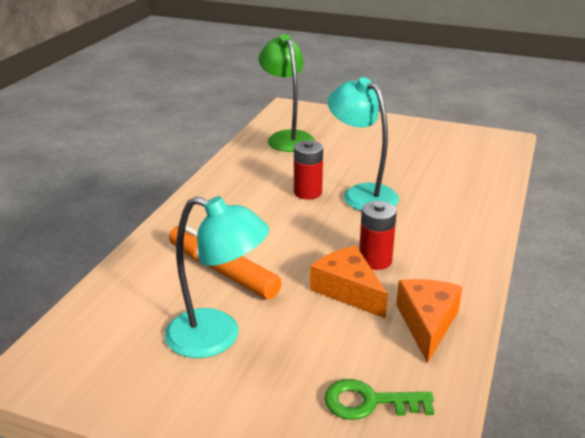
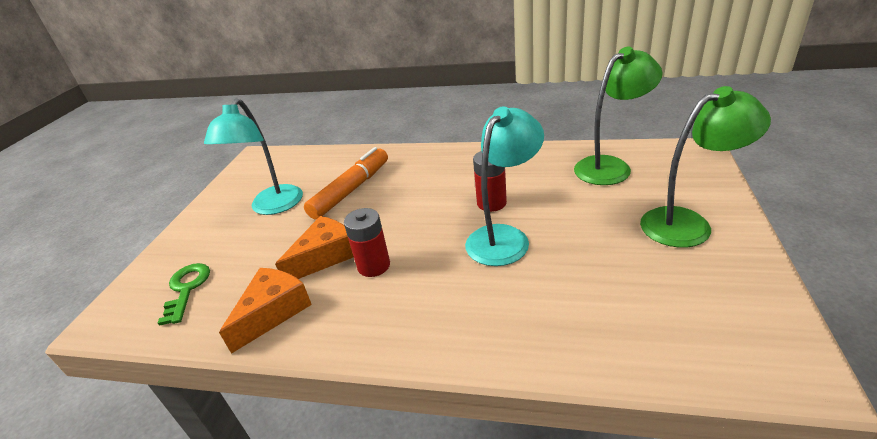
camera: 85 degrees right, 5 degrees up
orange cheese [396,279,462,364] -> orange cheese turned 60 degrees counterclockwise [219,268,312,354]
none -> green lamp [640,86,771,247]

